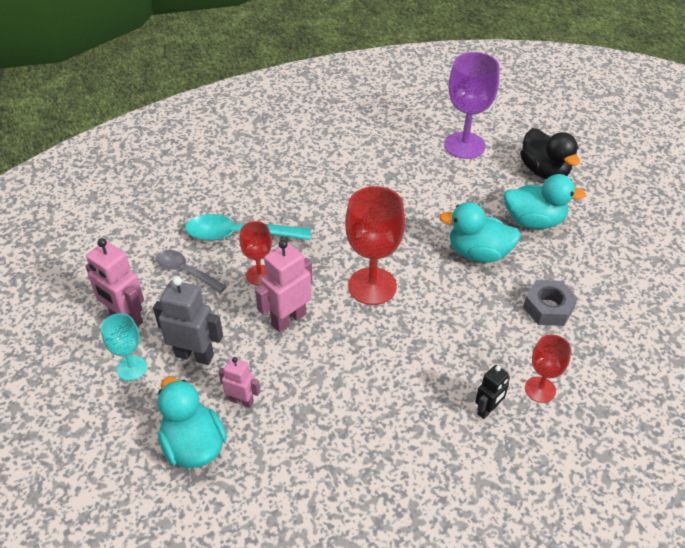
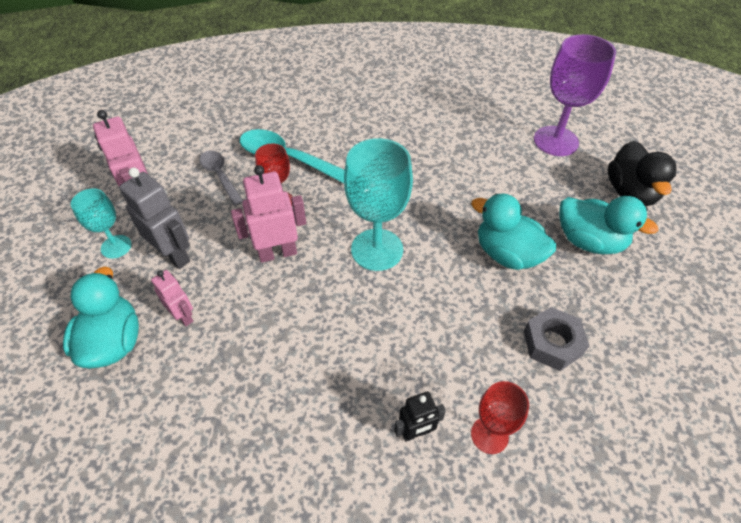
camera: 25 degrees right, 5 degrees up
red goblet [345,186,405,305] -> turquoise goblet [344,138,413,271]

